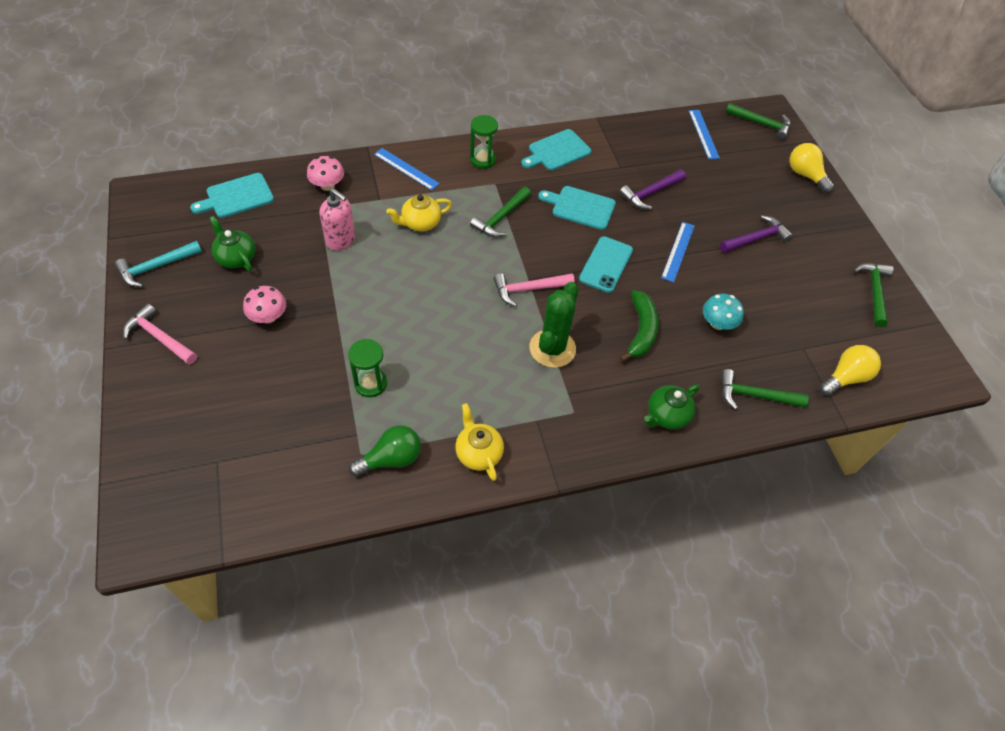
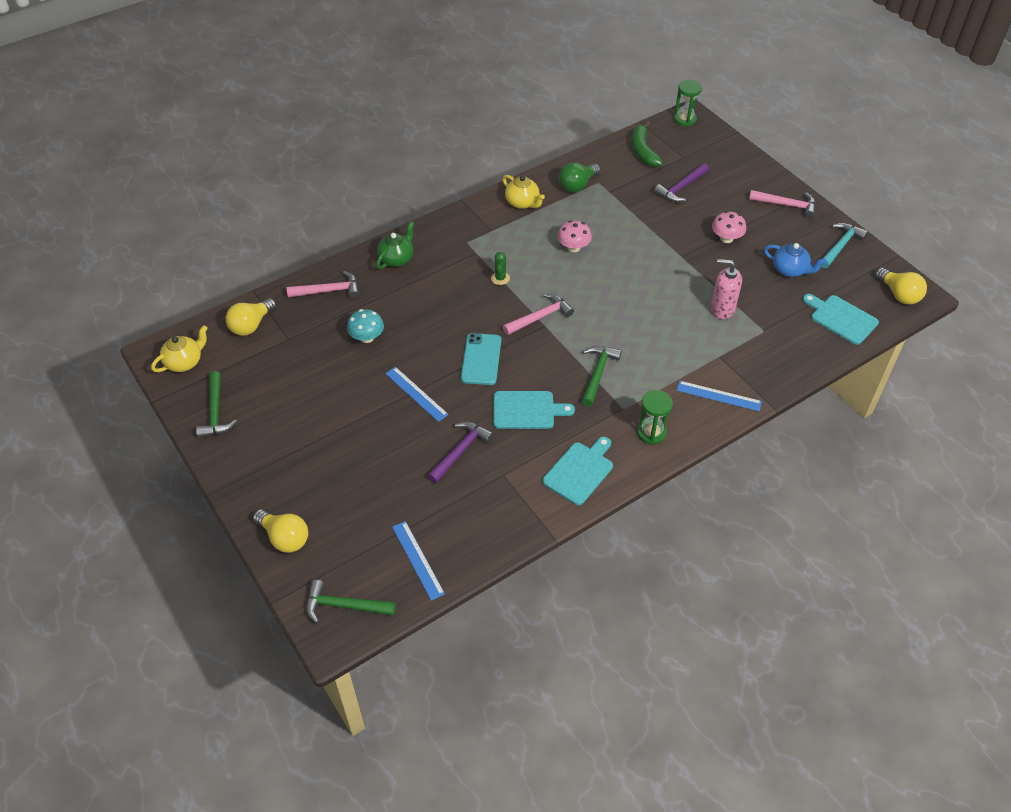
camera: 165 degrees right, 5 degrees down
turquoise cutting board [190,173,274,218] -> turquoise cutting board turned 90 degrees counterclockwise [803,294,879,345]
green teapot [209,216,256,271] -> blue teapot [764,243,826,277]
pink mushroom [307,156,344,191] -> pink mushroom moved to [557,220,592,252]
green hourglass [348,339,387,397] -> green hourglass moved to [674,80,702,127]
yellow teapot [386,194,452,231] -> yellow teapot moved to [151,325,208,372]
green cactus [529,282,579,368] -> green cactus [491,252,510,285], size x0.48
green banana [620,290,659,362] -> green banana moved to [632,121,663,167]
blue ruler [661,222,694,282] -> blue ruler turned 45 degrees counterclockwise [385,367,449,422]
purple hammer [720,215,793,253] -> purple hammer moved to [654,163,709,202]
green hammer [721,369,809,409] -> pink hammer [287,271,359,299]
none -> yellow light bulb [875,268,927,305]

